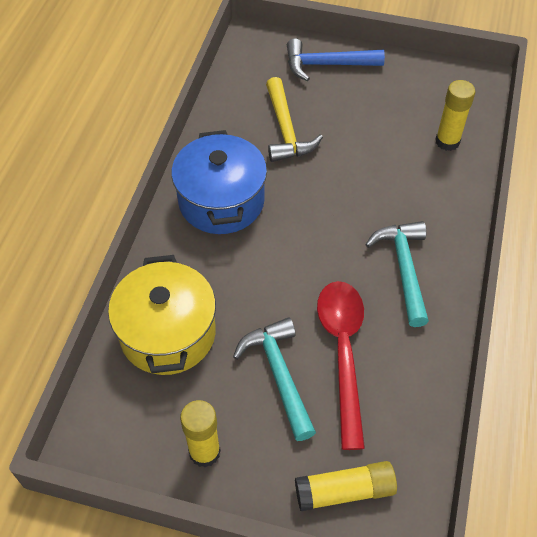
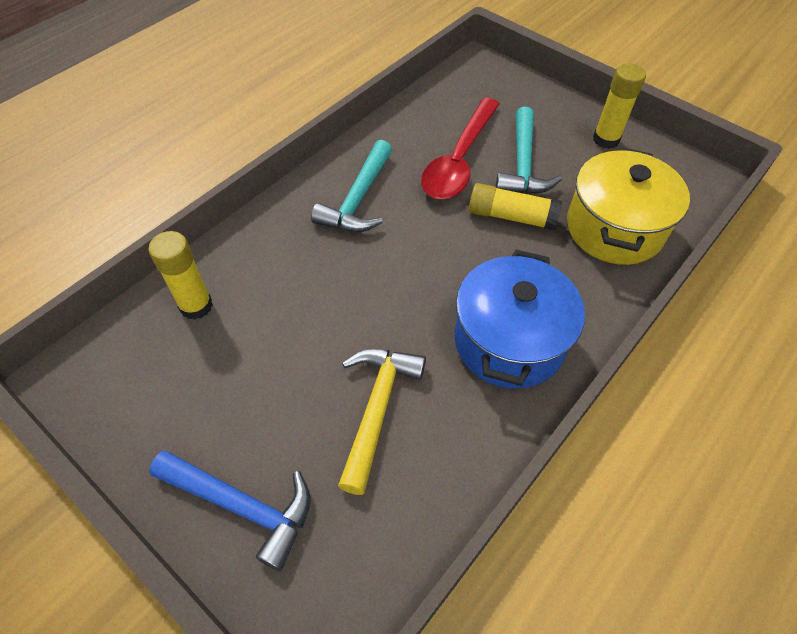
camera: 155 degrees left, 0 degrees up
yellow glue stick [295,461,397,511] -> yellow glue stick moved to [469,183,562,230]

